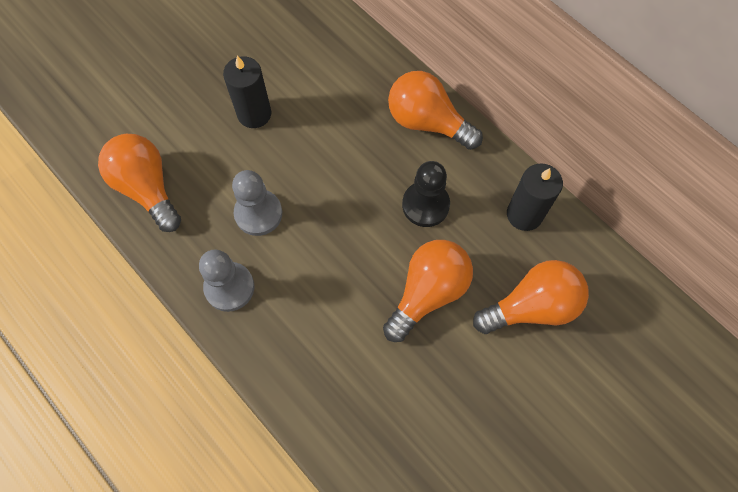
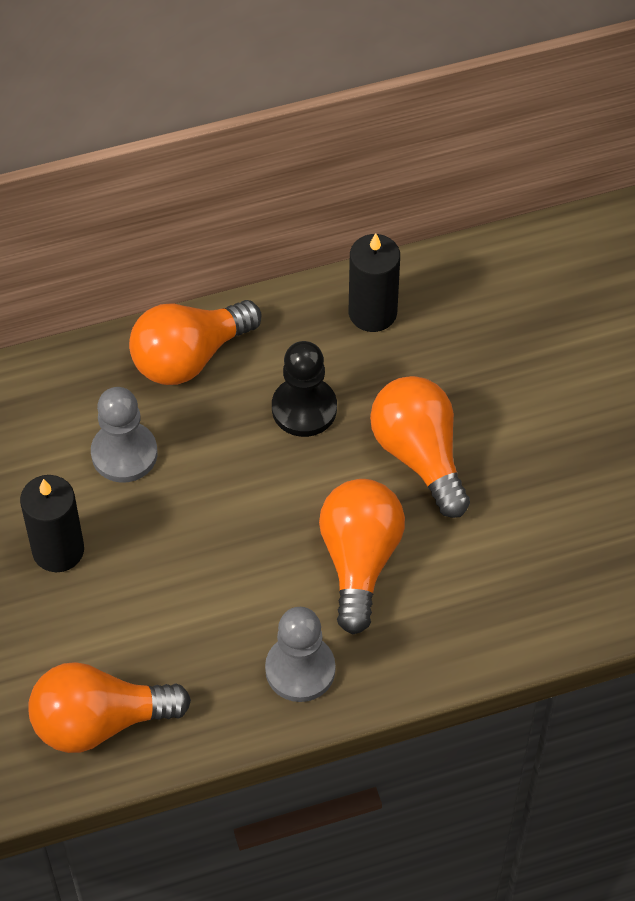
camera: 65 degrees left, 10 degrees down
grey pawn [232,170,282,236] -> grey pawn moved to [91,387,157,483]
orange light bulb [473,260,589,334] -> orange light bulb moved to [319,479,405,634]

